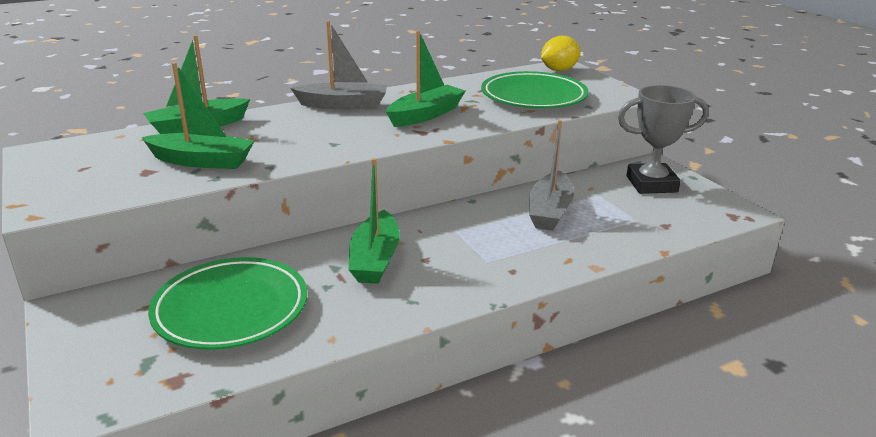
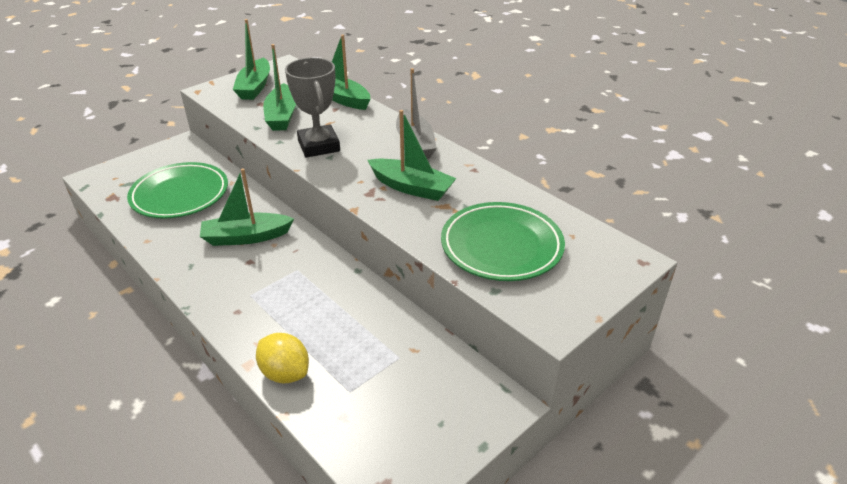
camera: 75 degrees right, 10 degrees up
grey boat [529,120,574,231] -> none
yellow lemon [541,36,581,71] -> yellow lemon moved to [256,333,309,383]
grey trophy [618,85,709,194] -> grey trophy moved to [285,58,340,158]
none -> green boat [233,19,270,100]

